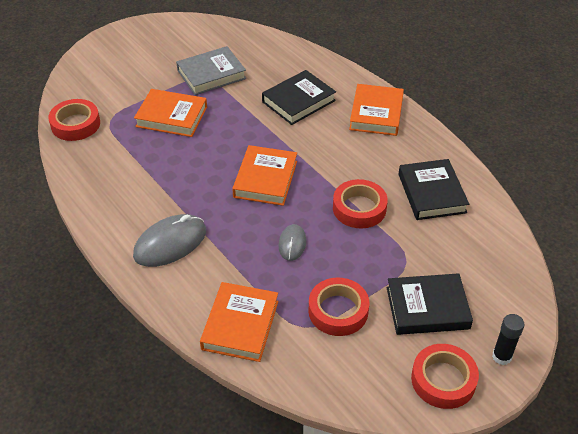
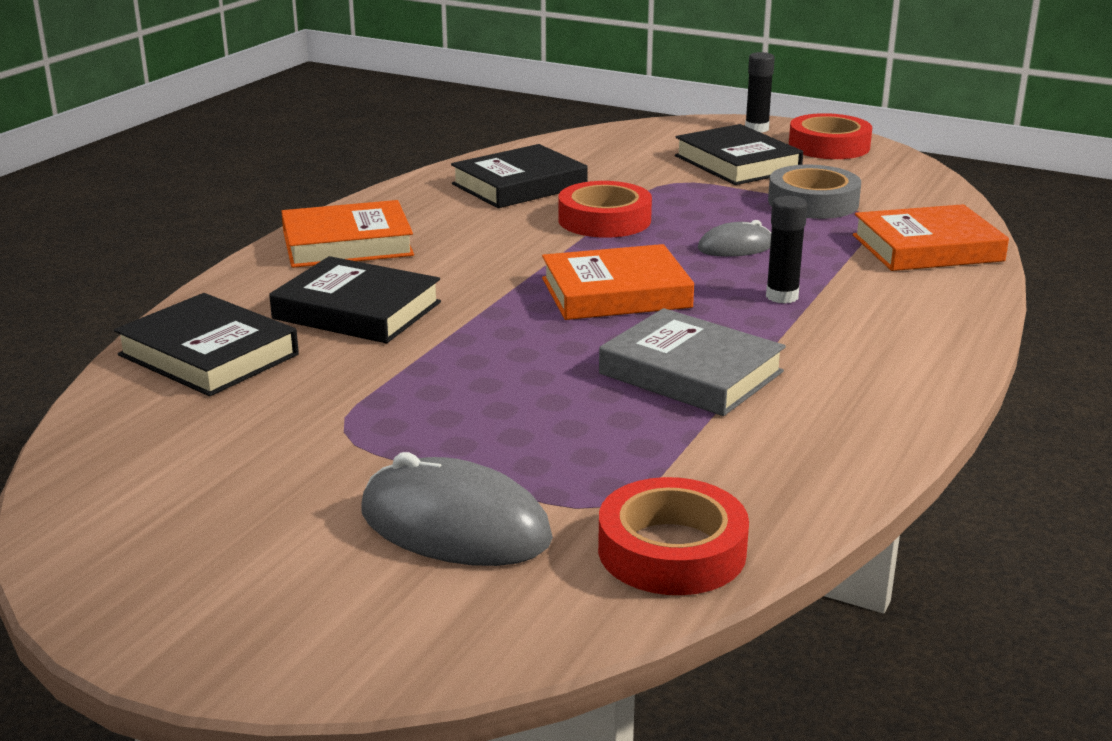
camera: 115 degrees left, 20 degrees down
grey mouse [133,214,206,267] -> grey mouse moved to [361,452,553,566]
orange book [134,89,207,137] -> none
grey book [176,46,246,95] -> grey book moved to [599,308,786,416]
red tape [308,278,369,336] -> grey tape [768,165,861,219]
none -> black book [114,293,299,396]
none -> black glue stick [766,196,808,304]

